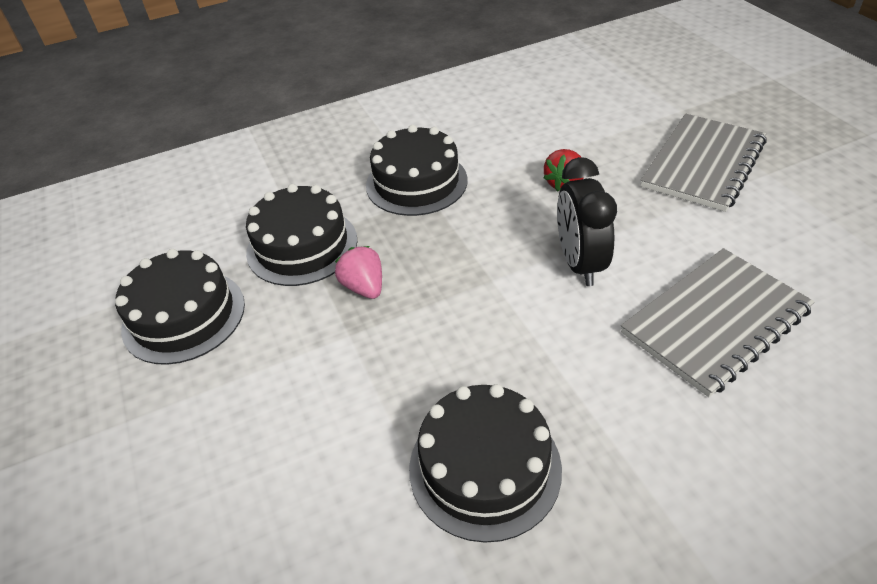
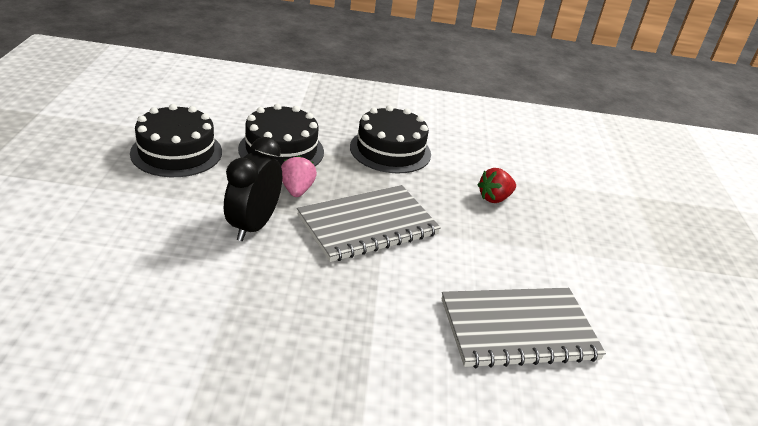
camera: 20 degrees right, 10 degrees down
black cake [409,384,562,543] -> none
black clock [557,157,617,286] -> black clock moved to [224,137,282,241]
grey notebook [640,114,767,212] -> grey notebook moved to [297,185,441,262]

